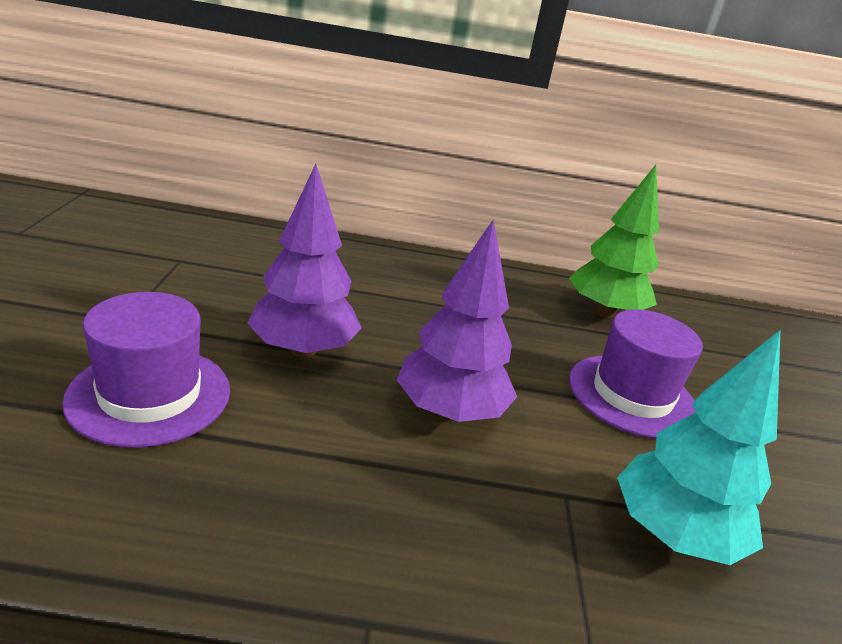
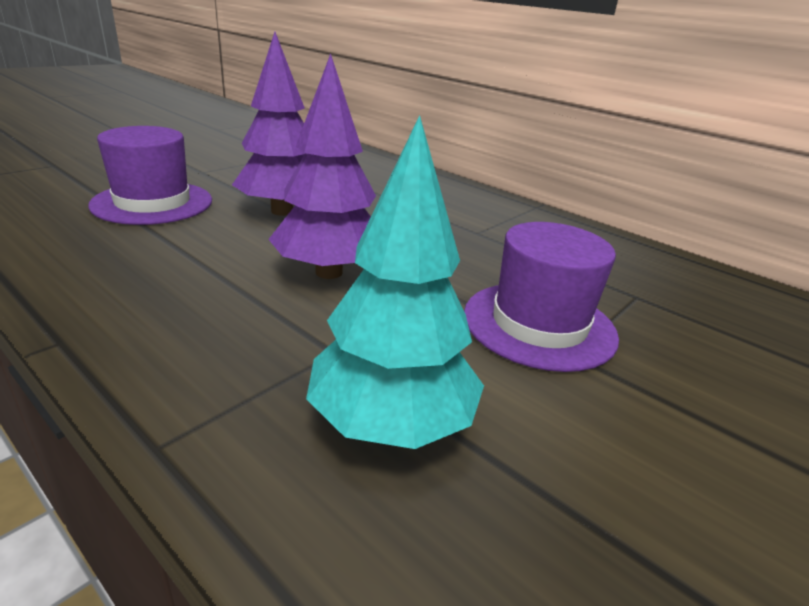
camera: 40 degrees right, 0 degrees up
green tree [569,165,659,318] -> none

